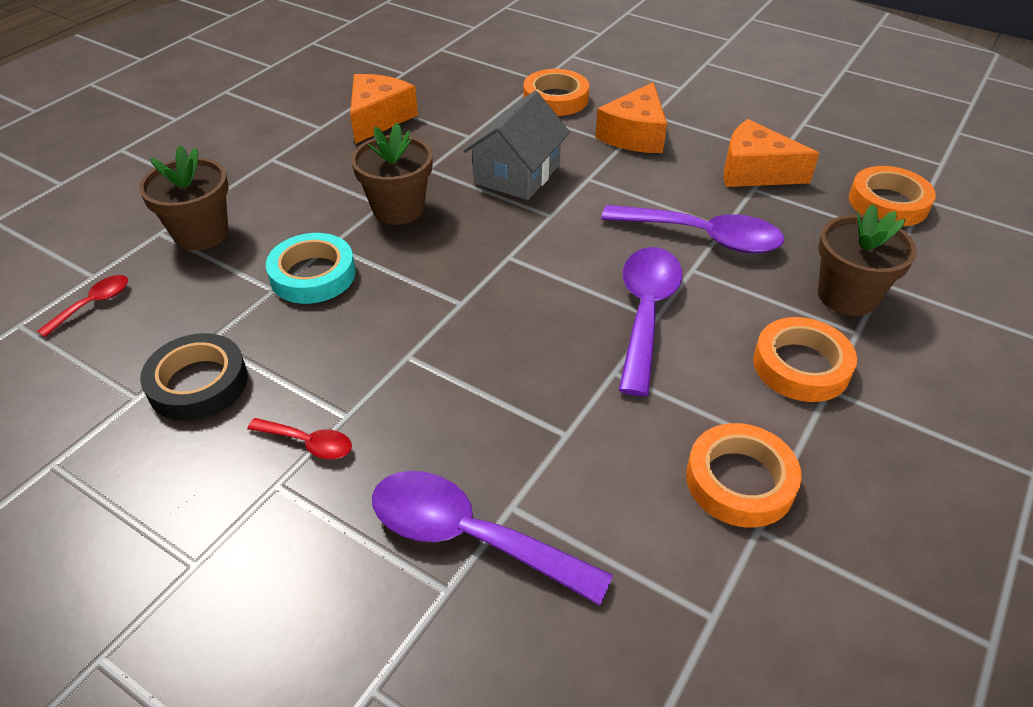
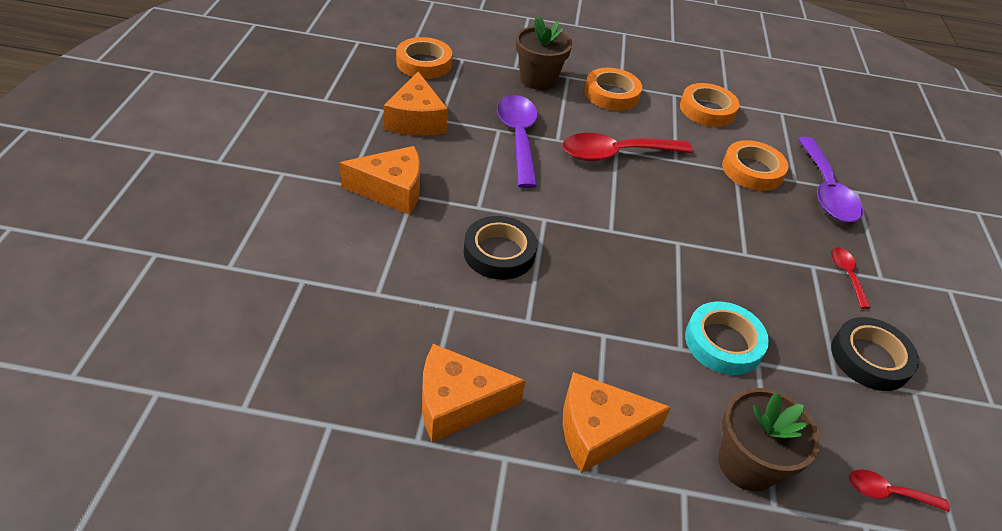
camera: 120 degrees left, 0 degrees up
brown flower pot [351,123,433,225] -> none
grey house [463,91,570,200] -> black tape [464,216,537,280]
orange tape [523,69,589,116] -> orange tape moved to [722,140,788,191]
purple spoon [619,247,683,396] -> red spoon [562,133,693,161]
none -> orange cheese [563,372,671,473]

